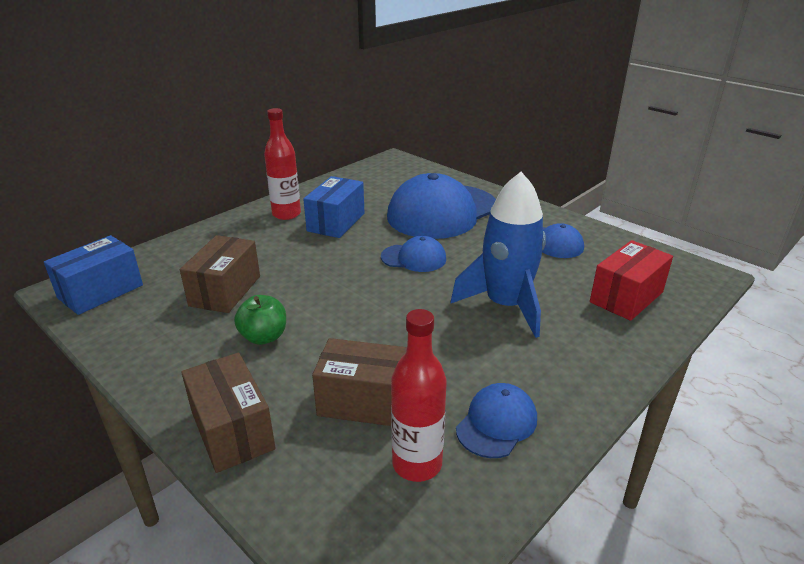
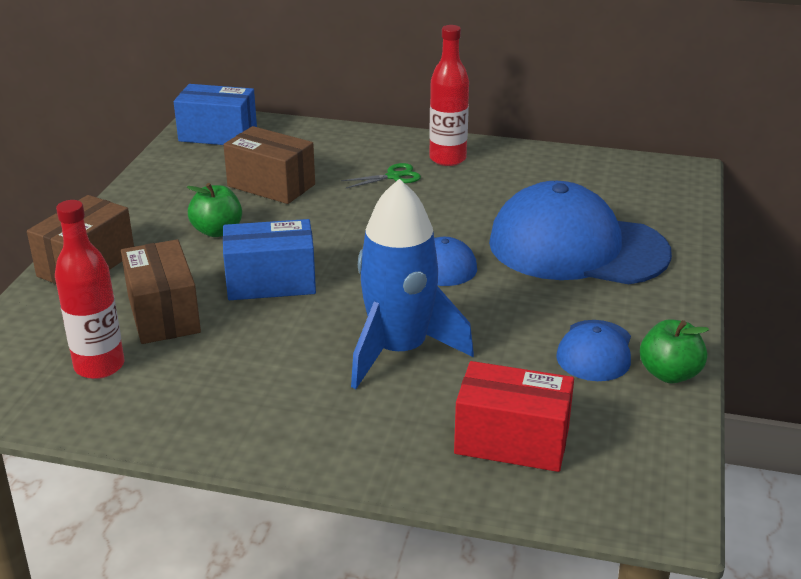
camera: 60 degrees right, 0 degrees up
brown box [180,235,260,313] -> brown box turned 45 degrees clockwise [223,126,315,204]
blue box [303,176,365,238] -> blue box moved to [223,219,316,300]
blue cap [456,383,537,458] -> none
none -> green scissors [341,163,421,188]
none -> green apple [640,319,709,383]

